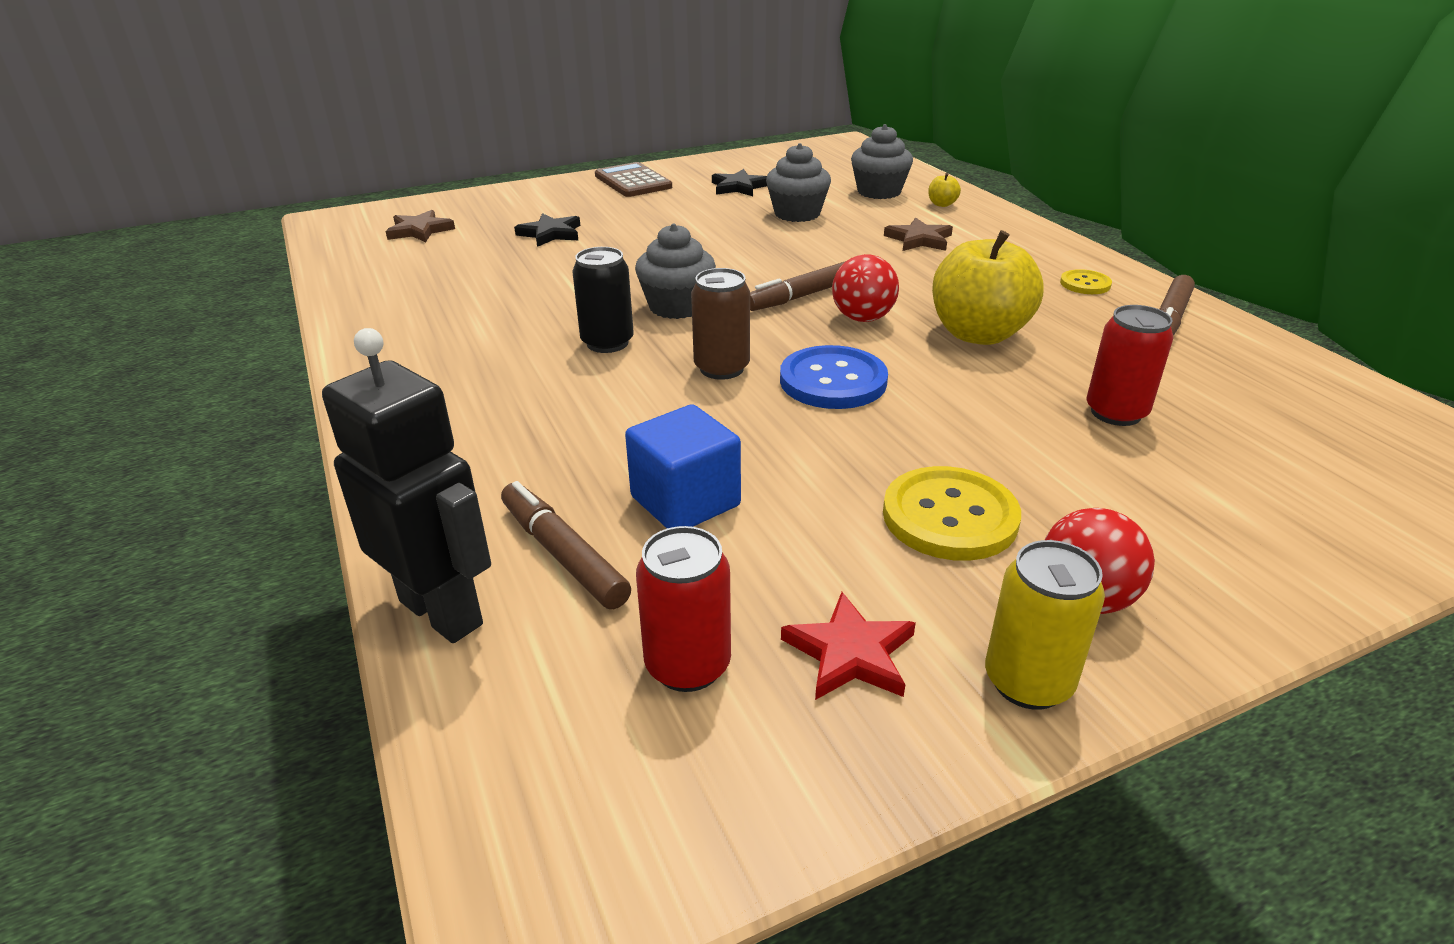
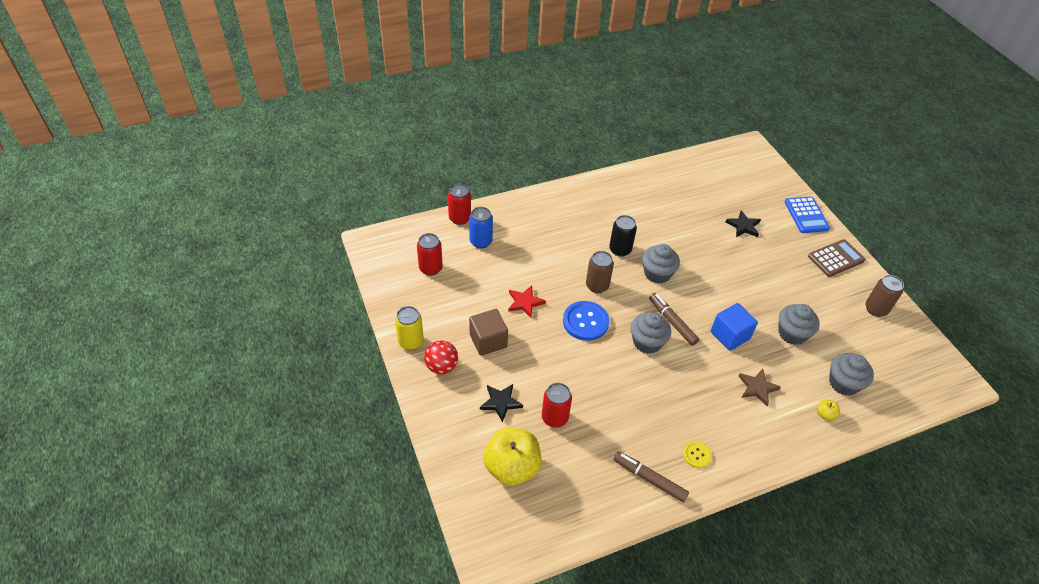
camera: 90 degrees right, 15 degrees up
black robot [322,328,491,643] -> red can [448,184,471,225]
brown star [385,210,455,242] -> none
brown marker [501,481,631,609] -> blue can [469,207,493,249]
blue cube [625,404,741,528] -> blue cube moved to [711,303,758,351]
black star [712,169,767,196] -> black star moved to [480,384,523,422]
red star [781,592,916,700] -> red star moved to [508,285,546,318]
red ball [832,254,899,322] -> grey cupcake [631,312,671,354]
yellow button [883,466,1021,561] -> brown cube [469,309,508,356]
yellow apple [932,230,1044,345] -> yellow apple moved to [483,428,542,486]
none -> blue calculator [784,196,830,233]
none -> brown can [865,275,904,317]

